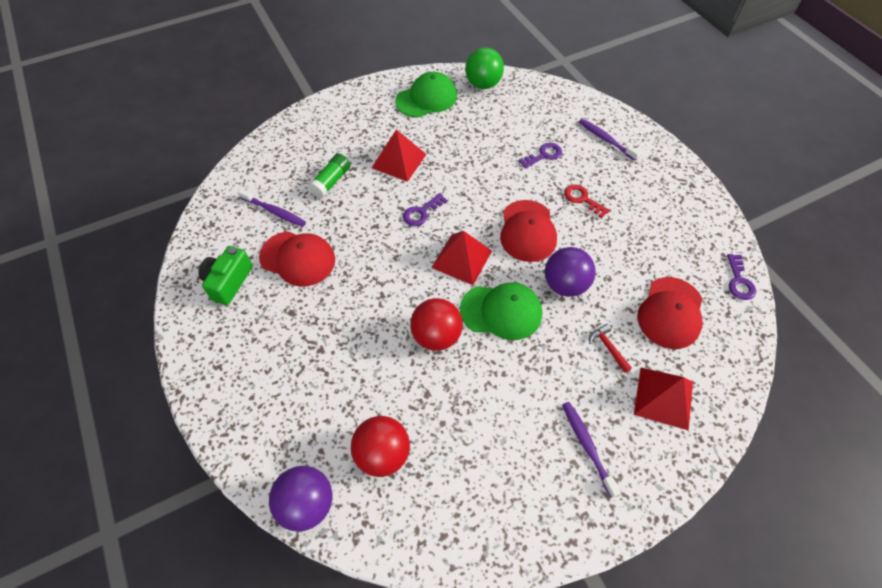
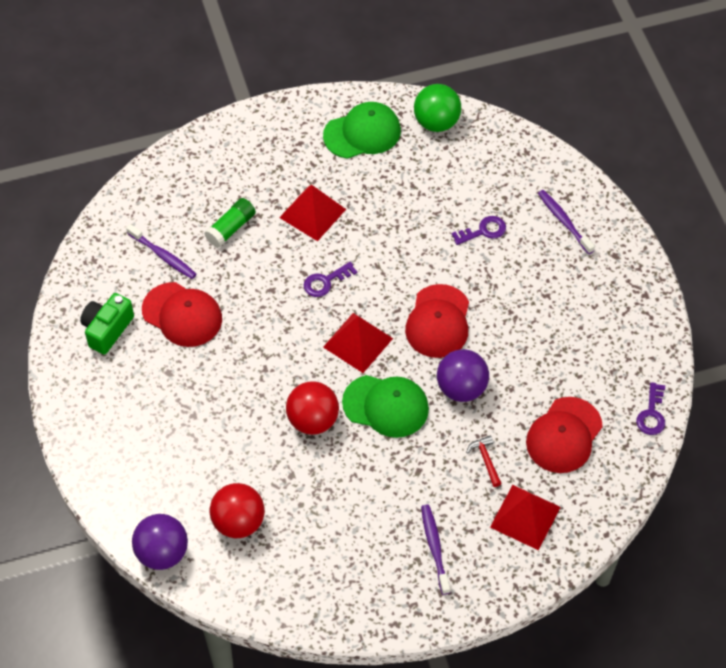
camera: 10 degrees right, 0 degrees up
red key [564,184,610,218] -> none

